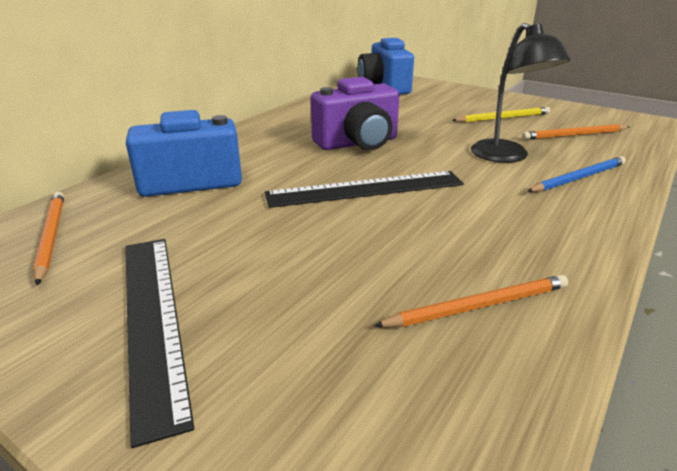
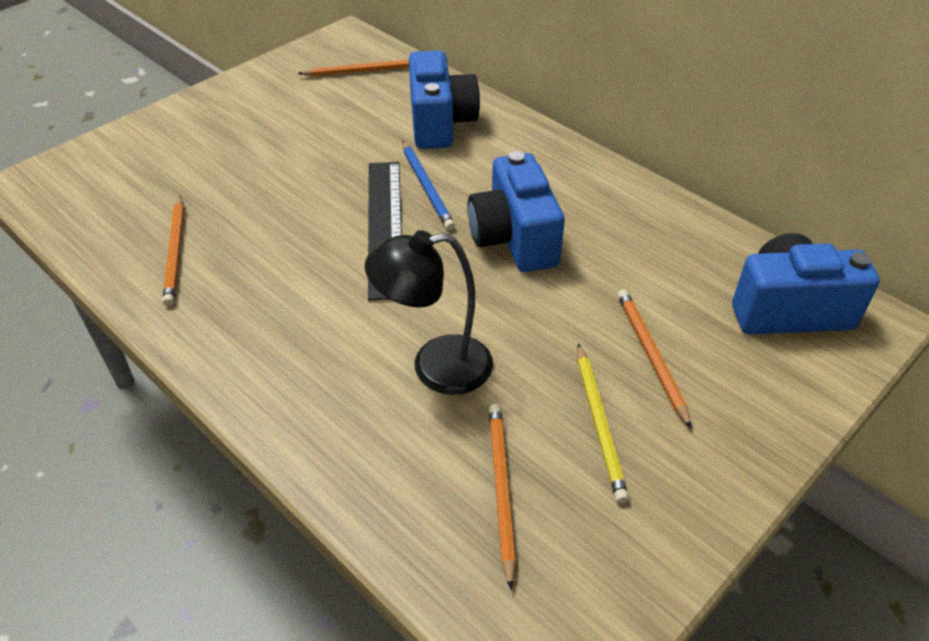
camera: 100 degrees right, 15 degrees up
black ruler [125,239,194,448] -> none
purple camera [311,77,399,150] -> blue camera [467,151,565,272]
blue pencil [527,156,626,192] -> blue pencil moved to [402,141,455,230]
none -> orange pencil [617,289,692,429]

